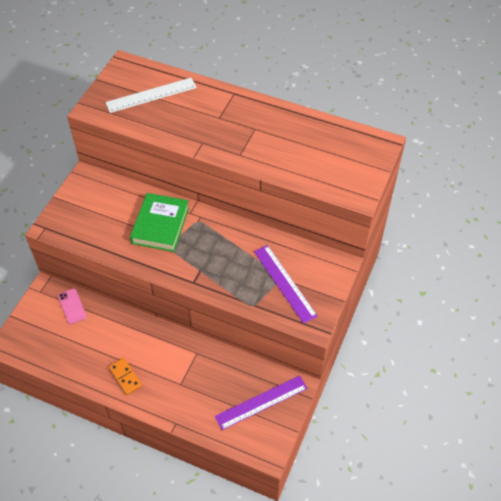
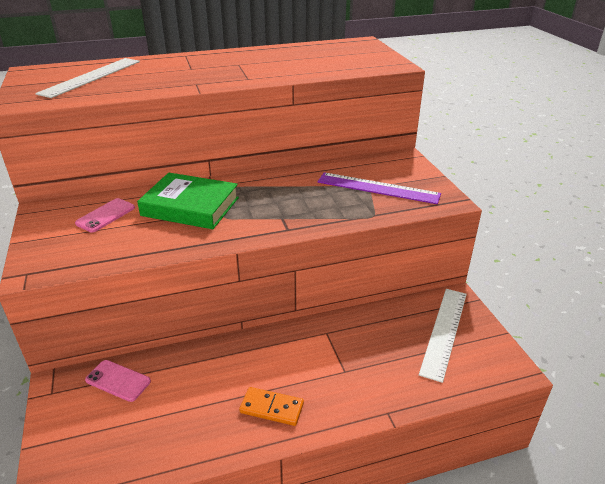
camera: 40 degrees left, 20 degrees down
green book [130,193,189,252] -> green book turned 45 degrees counterclockwise [137,173,239,229]
purple ruler [215,375,308,430] -> white ruler [419,289,467,383]
none -> pink phone [75,198,135,232]

